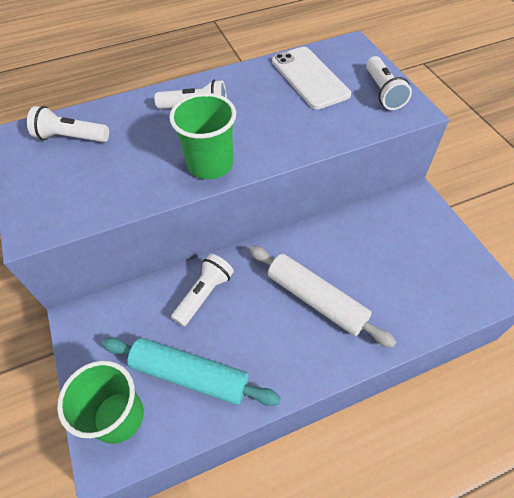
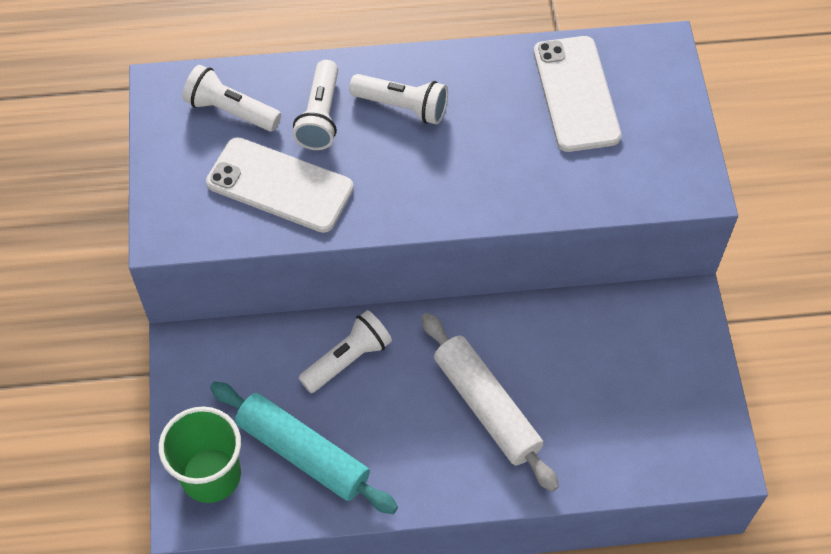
camera: 15 degrees right, 5 degrees up
green cup [169,93,236,179] -> none
white flashlight [366,56,412,110] -> white flashlight moved to [293,60,338,150]
none -> white phone [206,137,354,233]

